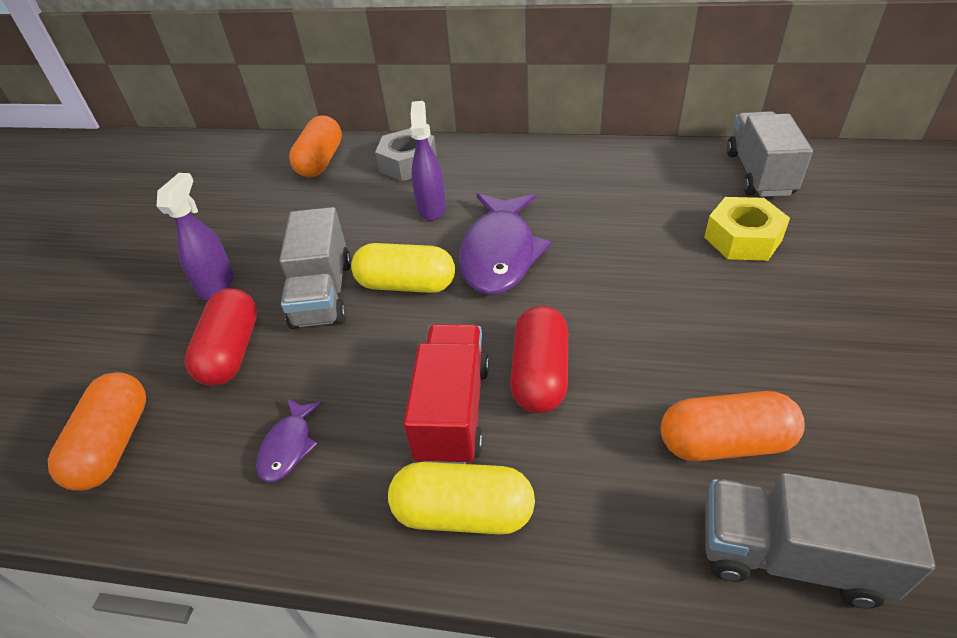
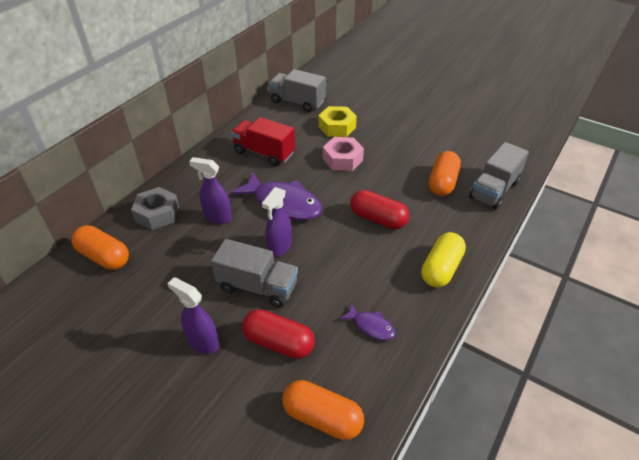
camera: 70 degrees left, 0 degrees up
yellow capsule [351,243,455,293] -> purple spray bottle [262,187,292,257]
red truck [403,324,489,464] -> red truck moved to [231,117,295,166]
none -> pink nut [323,137,364,171]

